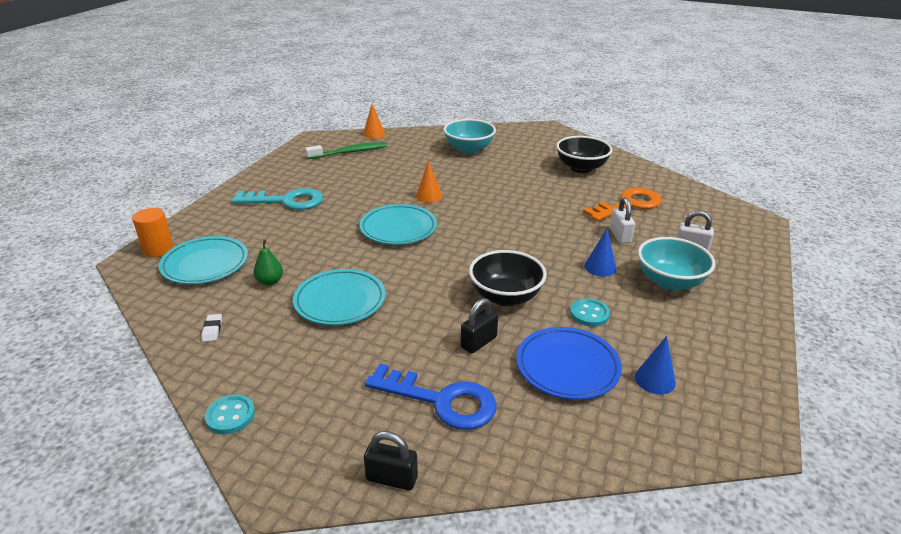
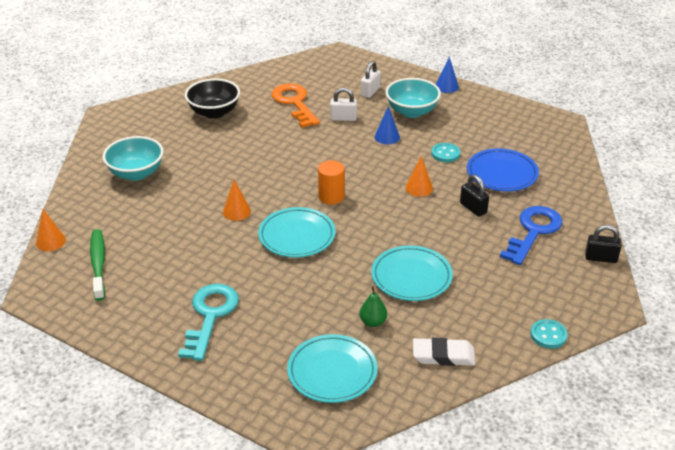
camera: 80 degrees left, 5 degrees up
orange cylinder [132,208,174,257] -> orange cylinder moved to [318,160,345,205]
white eraser [201,314,222,342] -> white eraser [413,338,475,366], size x1.95
black padlock [364,431,418,490] -> black padlock turned 75 degrees clockwise [585,225,621,263]
black bowl [469,250,547,306] -> orange cone [406,156,433,197]
blue cone [635,336,676,395] -> blue cone moved to [436,56,459,93]

